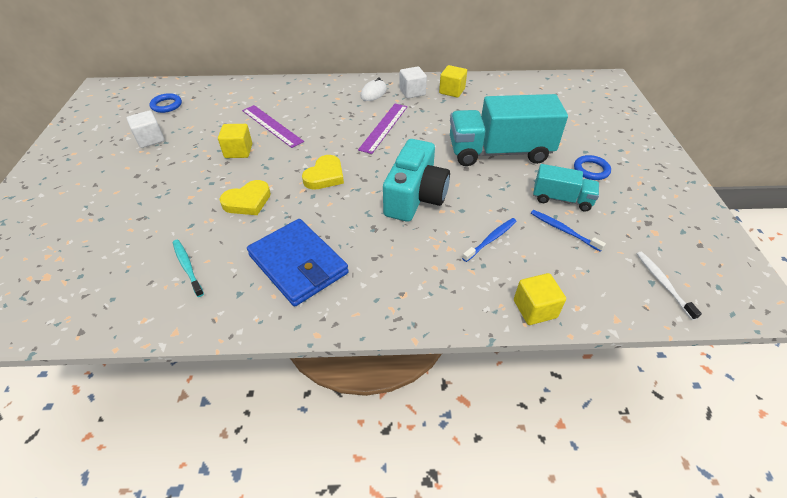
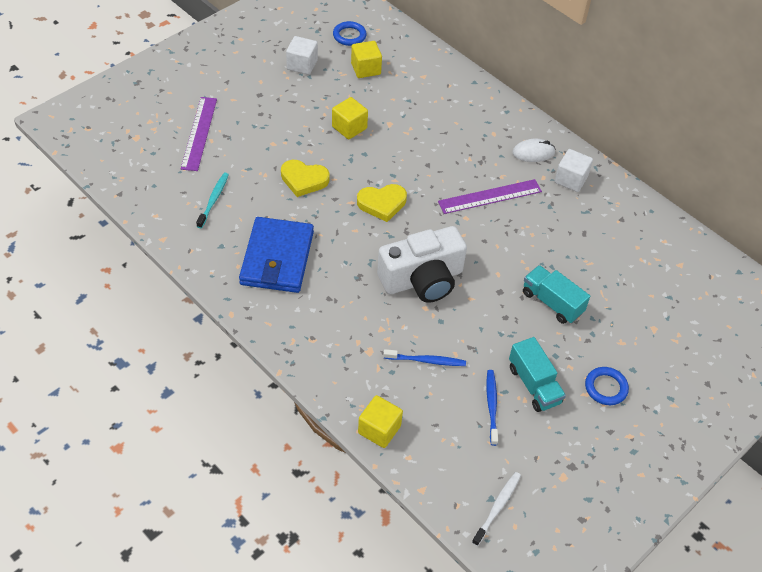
camera: 45 degrees right, 5 degrees up
purple ruler [242,105,304,148] -> purple ruler moved to [181,97,217,171]
turquoise camera [383,139,450,222] -> white camera [377,226,467,303]
yellow cube [439,65,467,98] -> yellow cube moved to [351,41,382,78]
turquoise truck [450,94,568,166] -> turquoise truck [523,265,590,324], size x0.52

